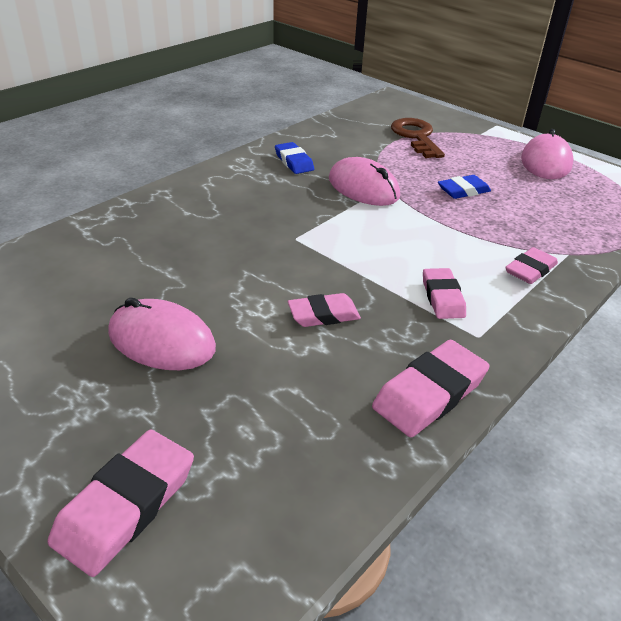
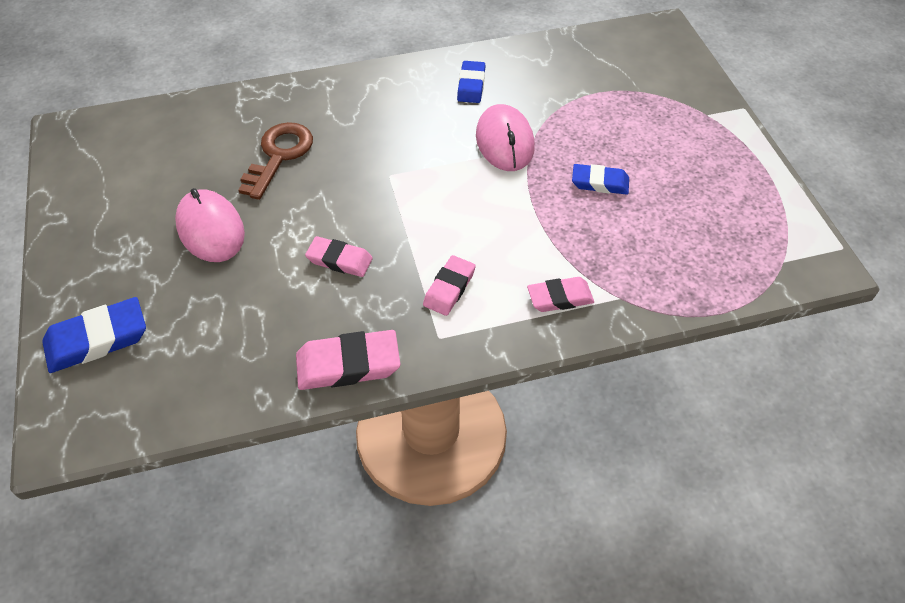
camera: 35 degrees right, 15 degrees up
pink eraser [47,430,194,577] -> blue eraser [42,297,146,373]
brown key [391,118,445,158] -> brown key moved to [239,122,313,200]
pink mouse [521,129,573,179] -> none

